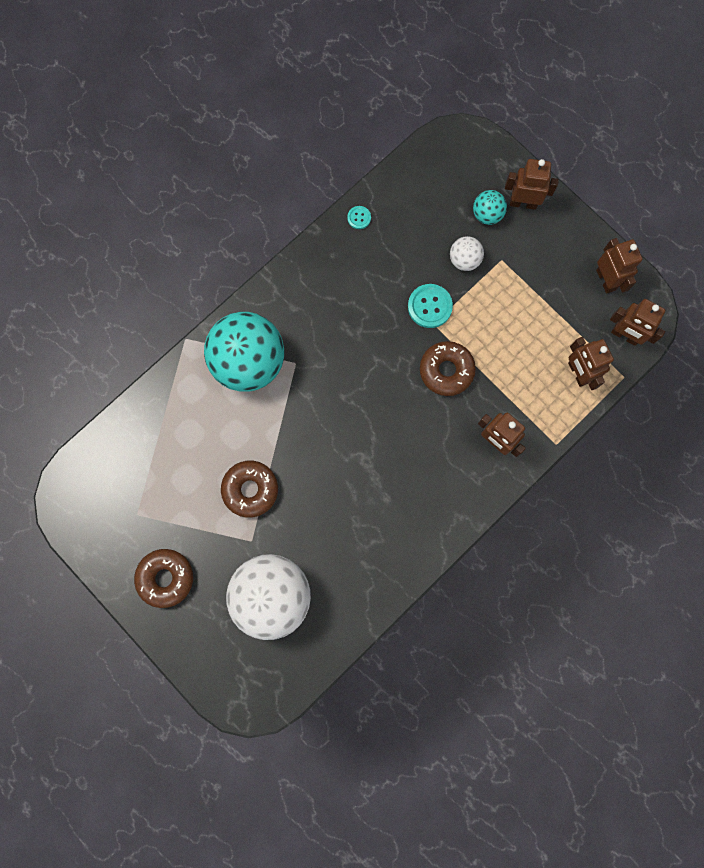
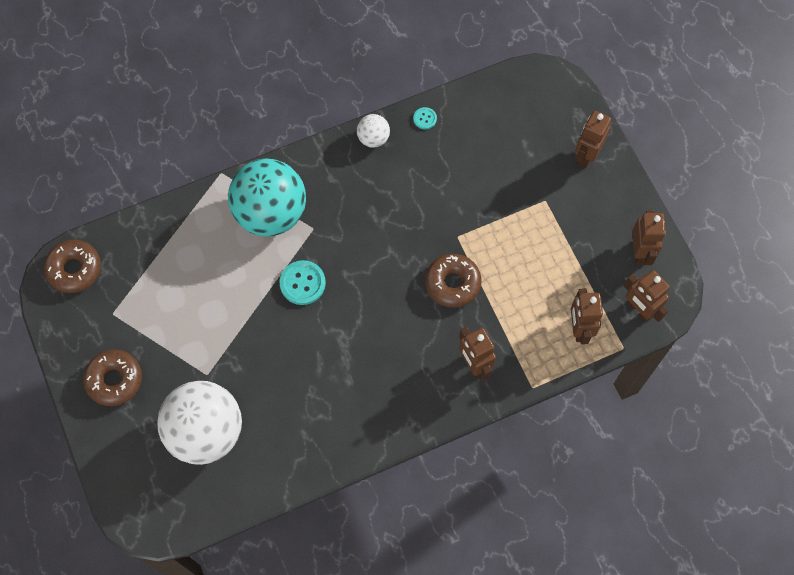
camera: 20 degrees right, 10 degrees down
brown donut [221,461,278,518] -> brown donut moved to [44,240,101,293]
turquoise button [408,284,453,328] -> turquoise button moved to [280,260,326,305]
white ball [450,236,484,271] -> white ball moved to [357,114,390,148]
turquoise ball [473,190,507,225] -> none
brown robot [505,159,559,210] -> brown robot turned 90 degrees counterclockwise [575,111,611,168]

